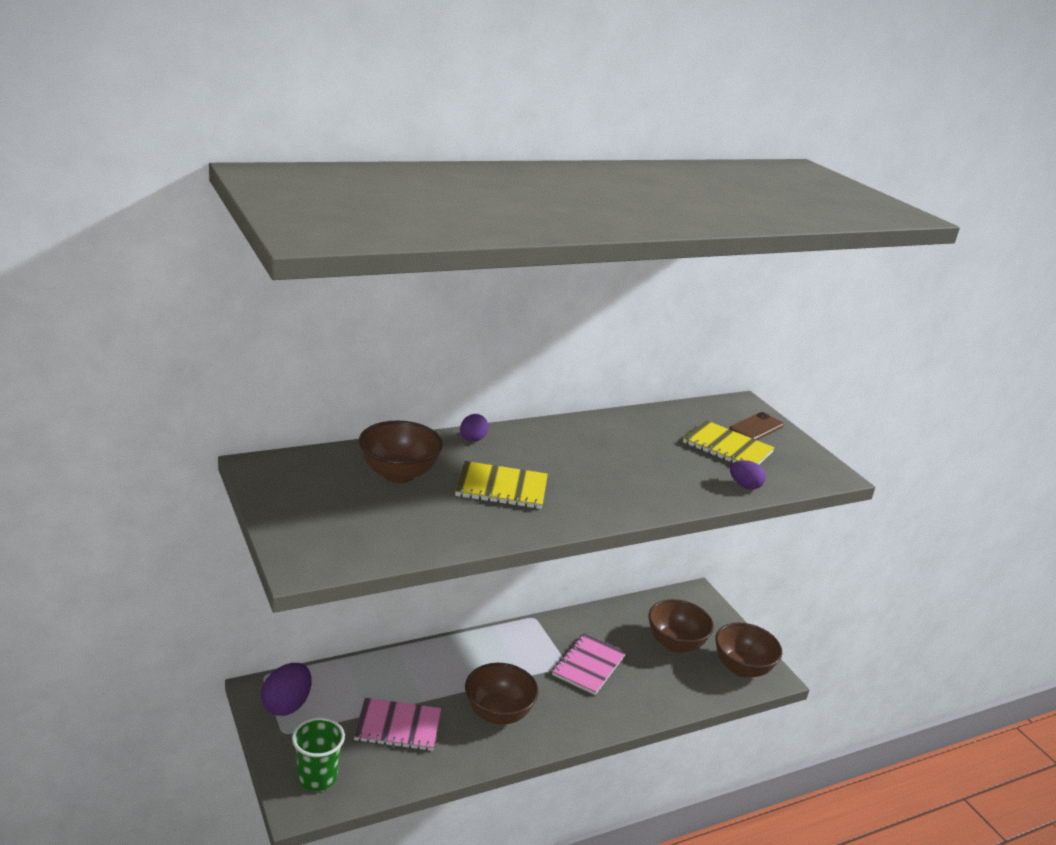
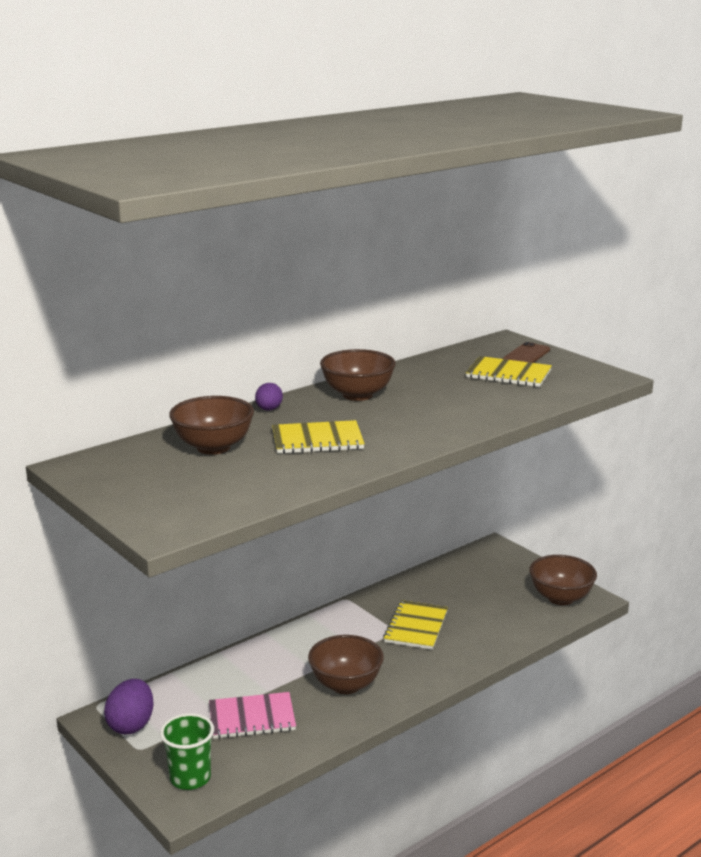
camera: 10 degrees left, 5 degrees down
pink notebook [552,633,626,695] -> yellow notebook [383,600,448,650]
brown bowl [649,599,714,653] -> brown bowl moved to [320,349,396,401]
purple egg [730,460,766,490] -> none

